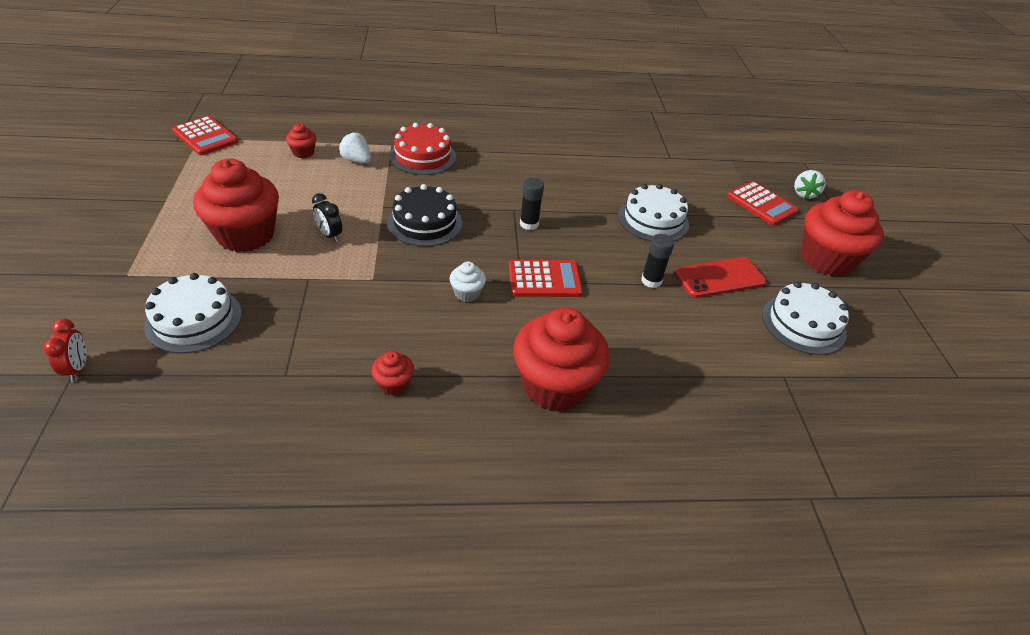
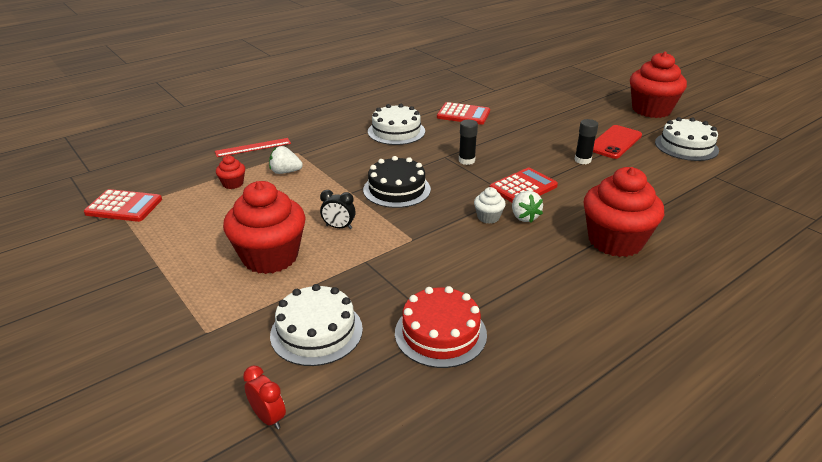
camera: 30 degrees left, 10 degrees down
red cupcake [371,351,414,396] -> none
red cake [390,123,456,175] -> red cake moved to [395,286,487,368]
white cake [618,184,689,241] -> white cake moved to [368,104,425,145]
red calculator [727,181,799,226] -> red calculator moved to [437,102,490,125]
white strawberry [794,170,826,199] -> white strawberry moved to [512,191,543,223]
none -> red ruler [215,138,291,157]

